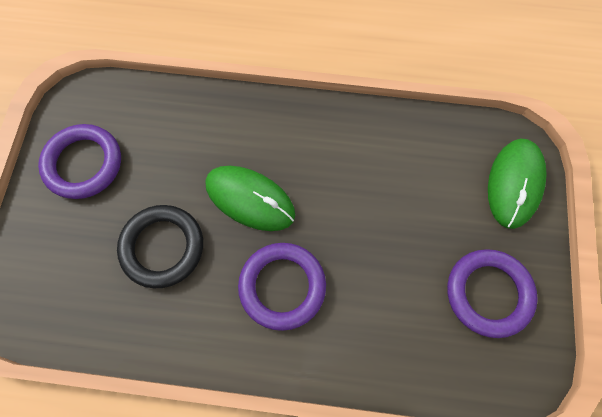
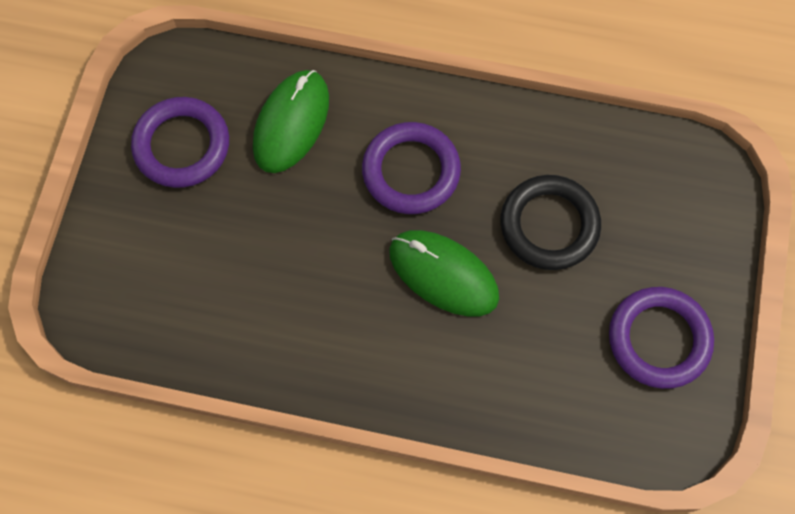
camera: 175 degrees left, 0 degrees up
green mouse [488,139,547,229] -> green mouse moved to [253,70,329,173]

